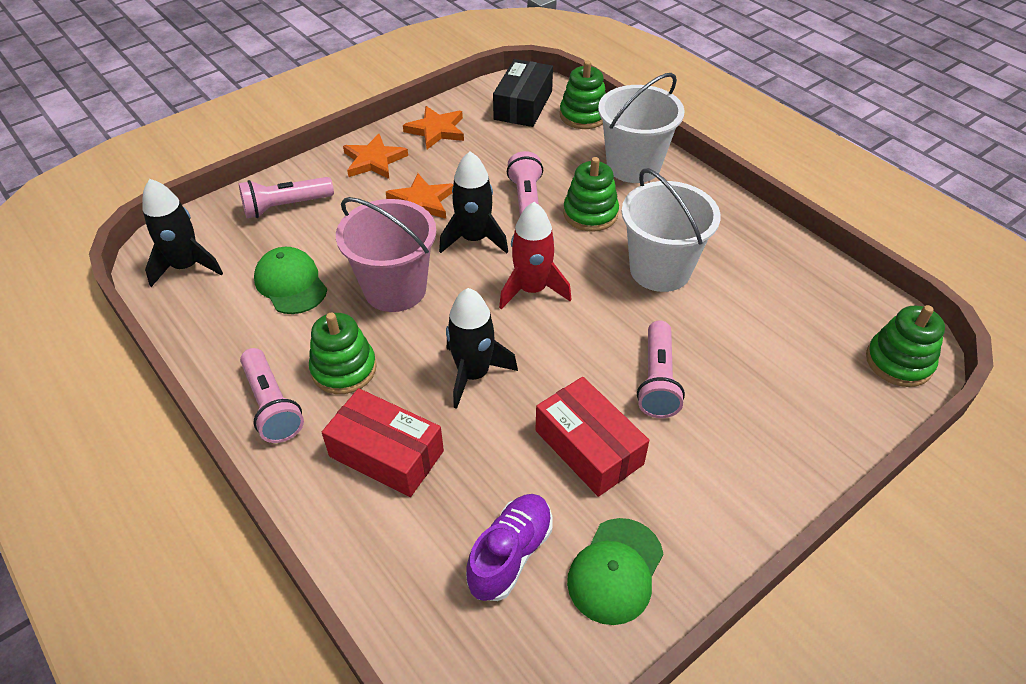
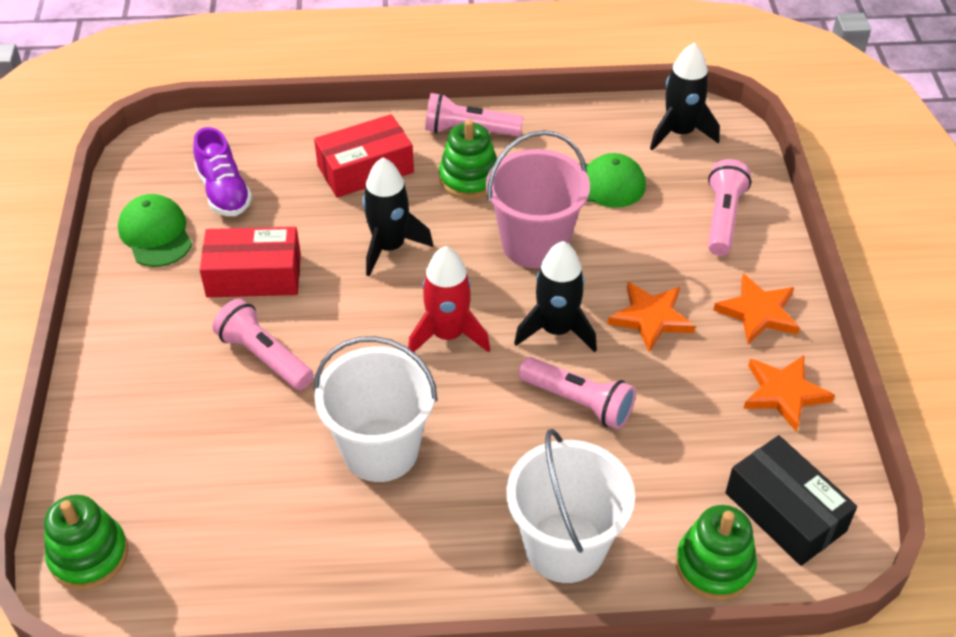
camera: 125 degrees right, 0 degrees up
green stacking toy [563,157,619,232] -> none

